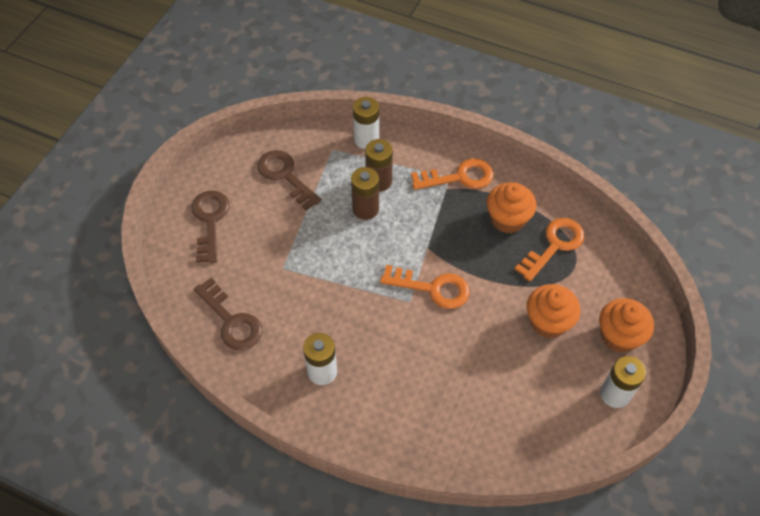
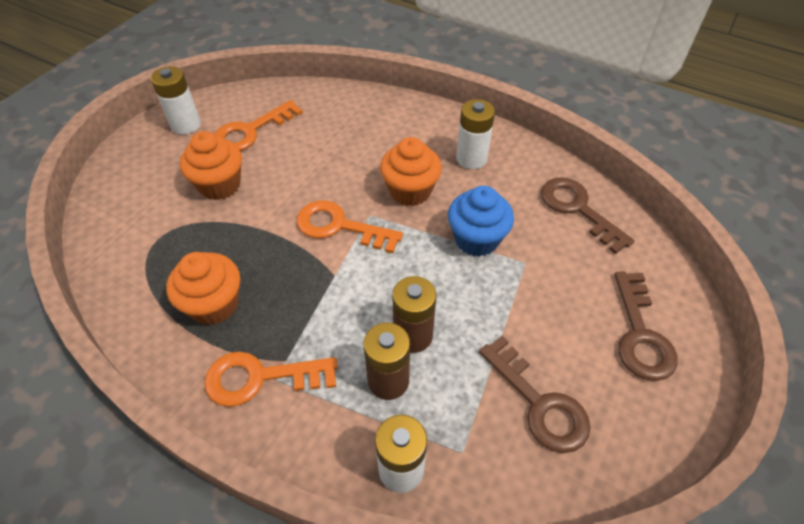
camera: 175 degrees left, 5 degrees down
orange key [514,218,585,282] -> orange key moved to [214,100,303,151]
orange cupcake [599,298,654,353] -> orange cupcake moved to [380,137,442,206]
none -> blue cupcake [448,186,514,257]

